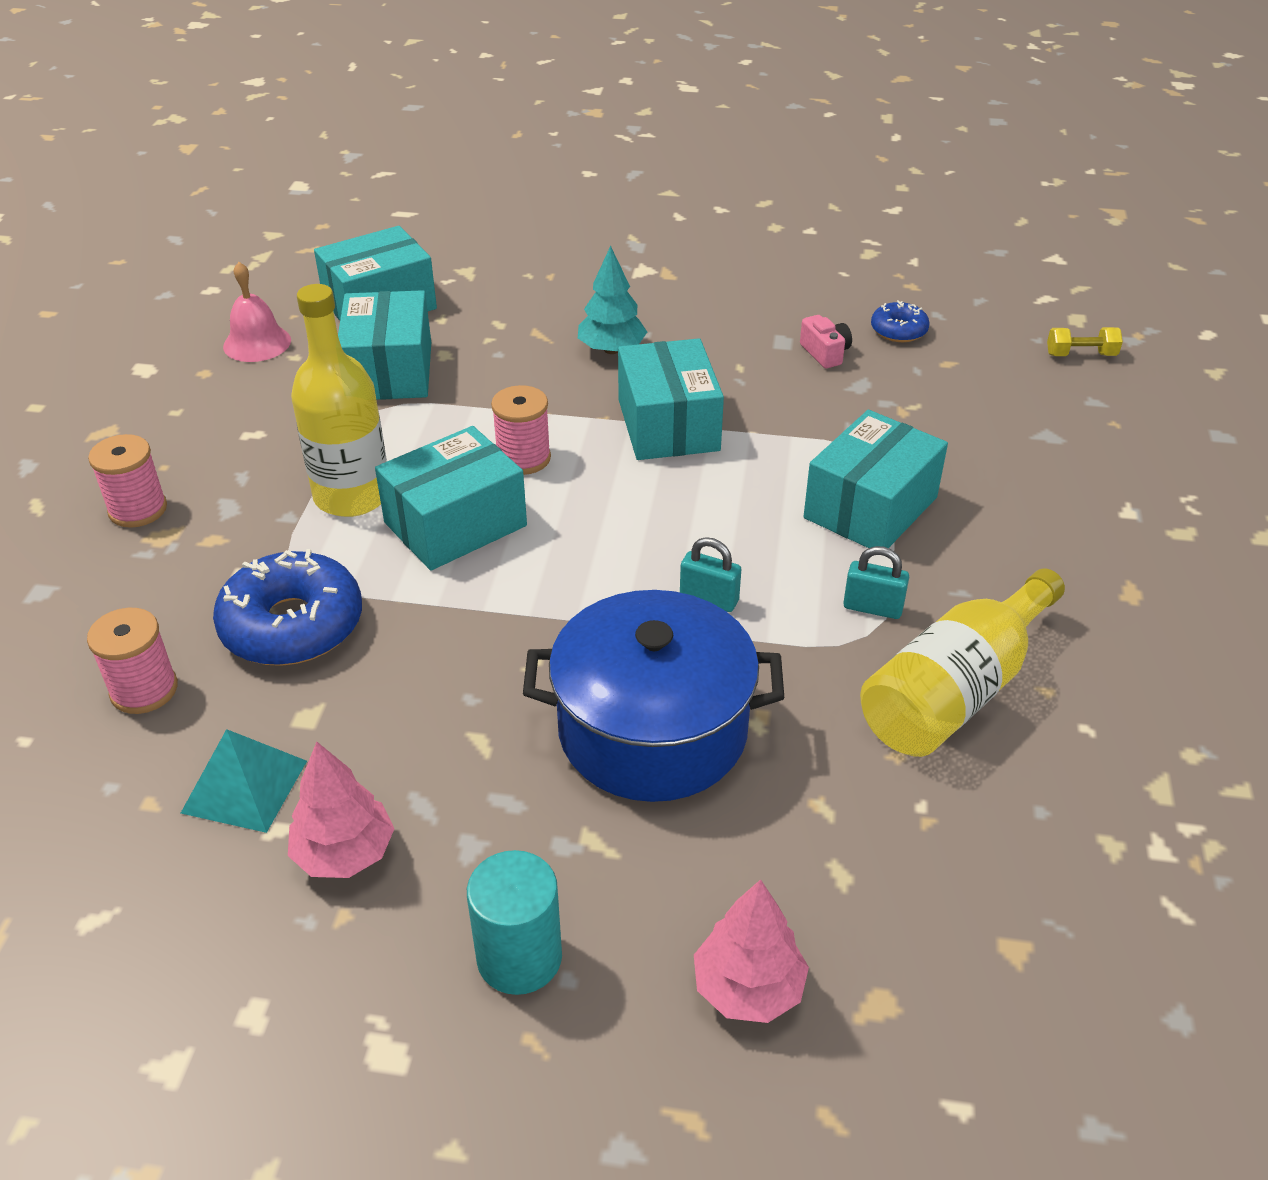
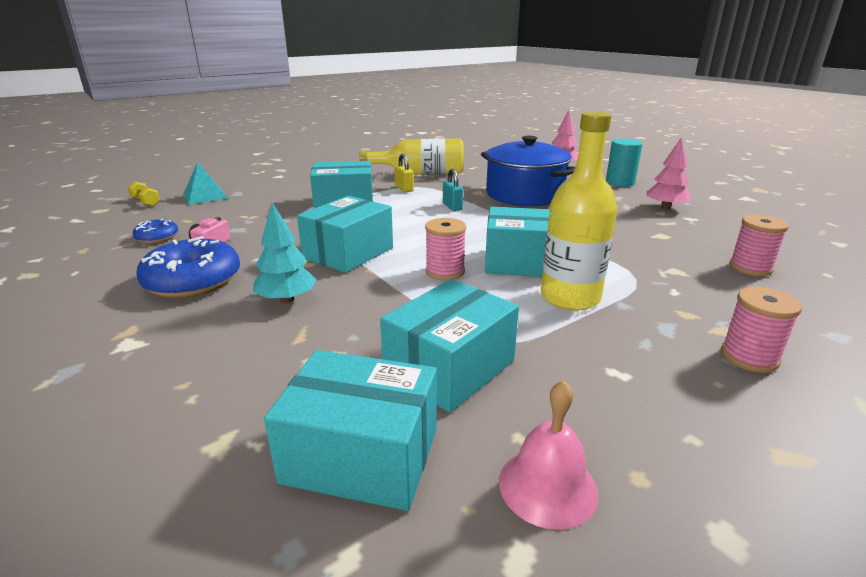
camera: 135 degrees left, 15 degrees down
turquoise pyramid [181,729,307,833] -> turquoise pyramid moved to [183,162,228,205]
blue donut [213,549,362,666] -> blue donut moved to [136,236,240,298]
turquoise padlock [843,546,909,619] -> yellow padlock [394,154,414,192]

